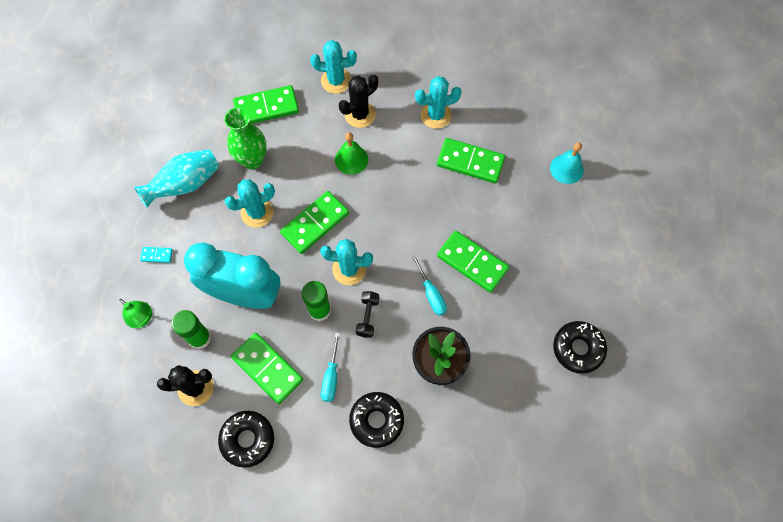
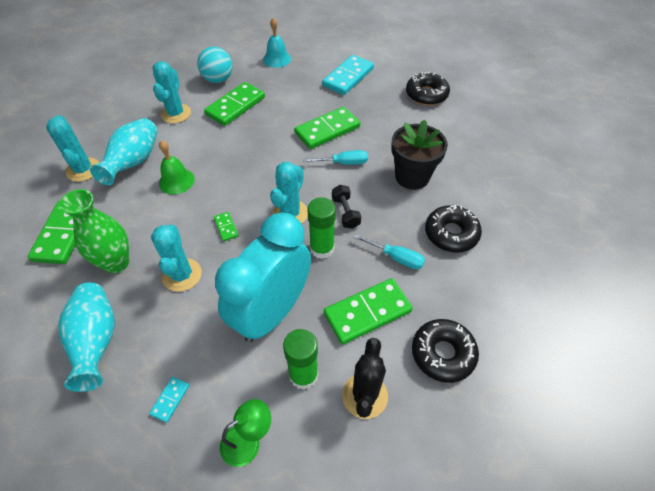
camera: 70 degrees left, 15 degrees down
green domino [280,191,349,254] -> green domino [214,212,238,242], size x0.46
turquoise cactus [310,40,357,94] -> turquoise cactus turned 45 degrees counterclockwise [46,115,99,182]
black cactus [339,74,378,128] -> turquoise vase [90,118,158,185]
black dumbbell [355,291,379,337] -> black dumbbell turned 45 degrees clockwise [332,185,361,229]
none -> turquoise ball [197,47,232,83]
none -> turquoise domino [322,55,374,95]

